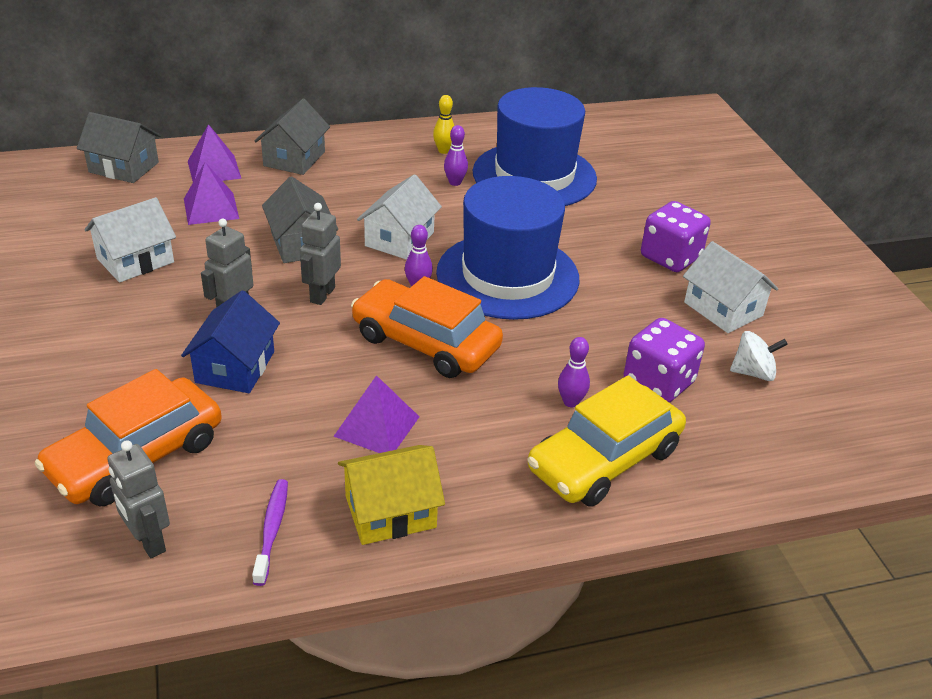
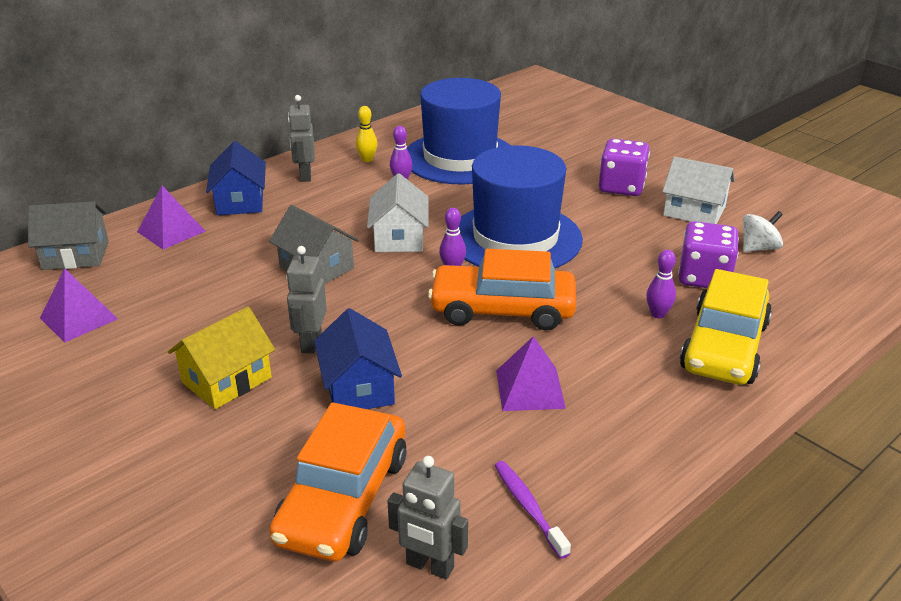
camera: 25 degrees left, 5 degrees down
white house [84,197,176,283] -> none
purple pyramid [184,162,239,225] -> purple pyramid moved to [40,268,118,343]
grey house [255,99,330,175] -> blue house [206,141,266,215]
grey robot [300,203,341,305] -> grey robot moved to [288,95,315,182]
yellow house [338,445,445,545] -> yellow house moved to [168,307,275,409]

